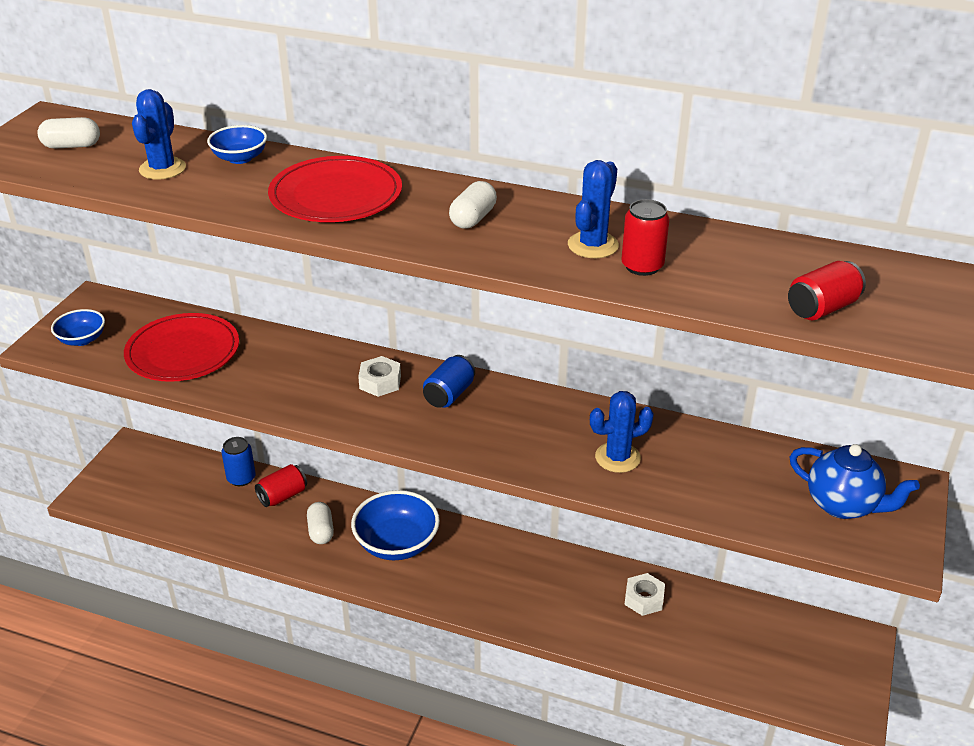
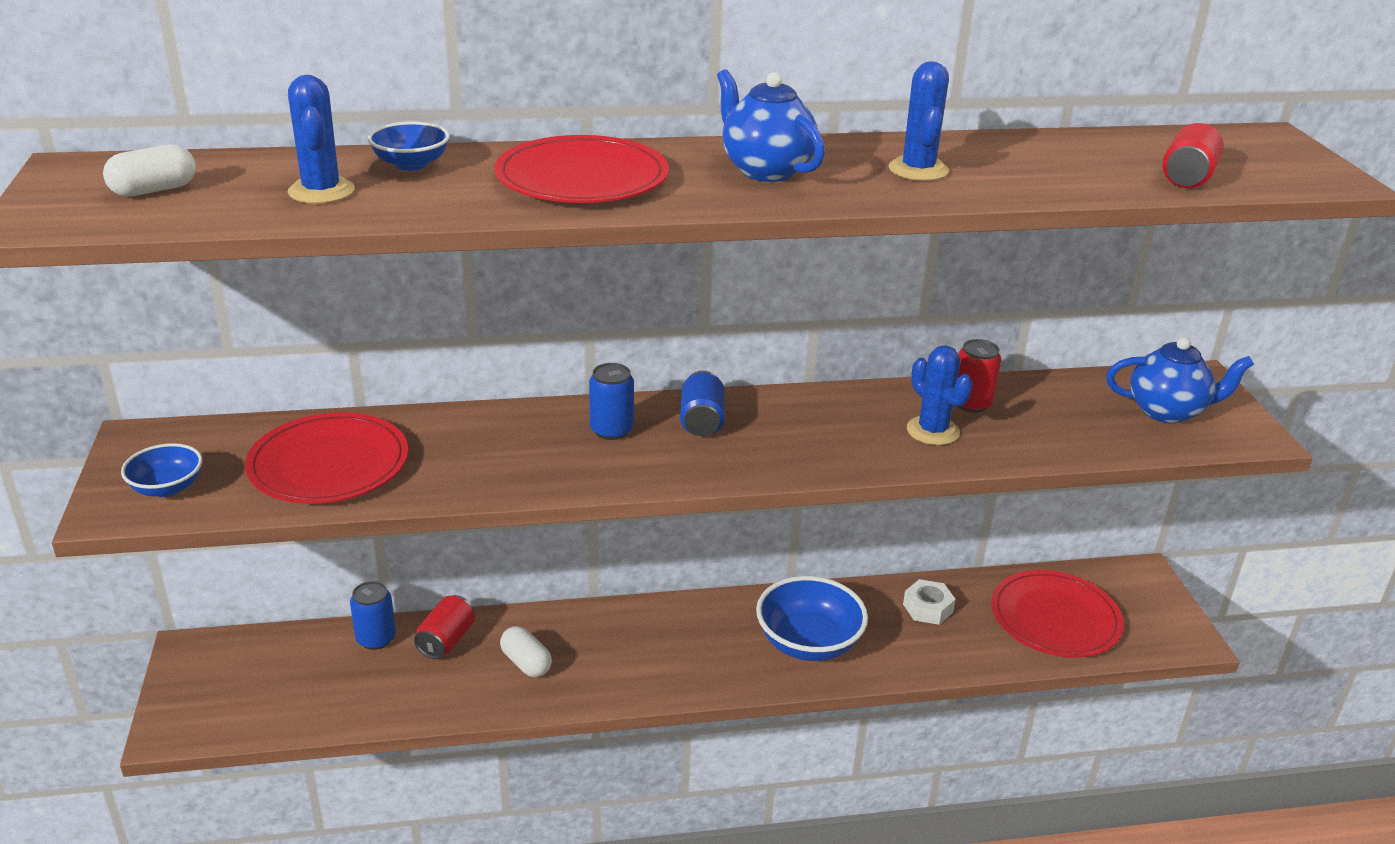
camera: 30 degrees left, 5 degrees down
blue bowl [351,490,440,560] -> blue bowl moved to [756,576,868,661]
white nut [358,356,401,397] -> blue can [589,363,634,440]
white capsule [449,181,497,229] -> blue teapot [717,69,825,182]
blue cactus [590,391,654,473] -> blue cactus turned 75 degrees counterclockwise [907,345,973,445]
red can [622,199,669,276] -> red can moved to [957,339,1001,413]
none -> red plate [991,570,1124,658]

